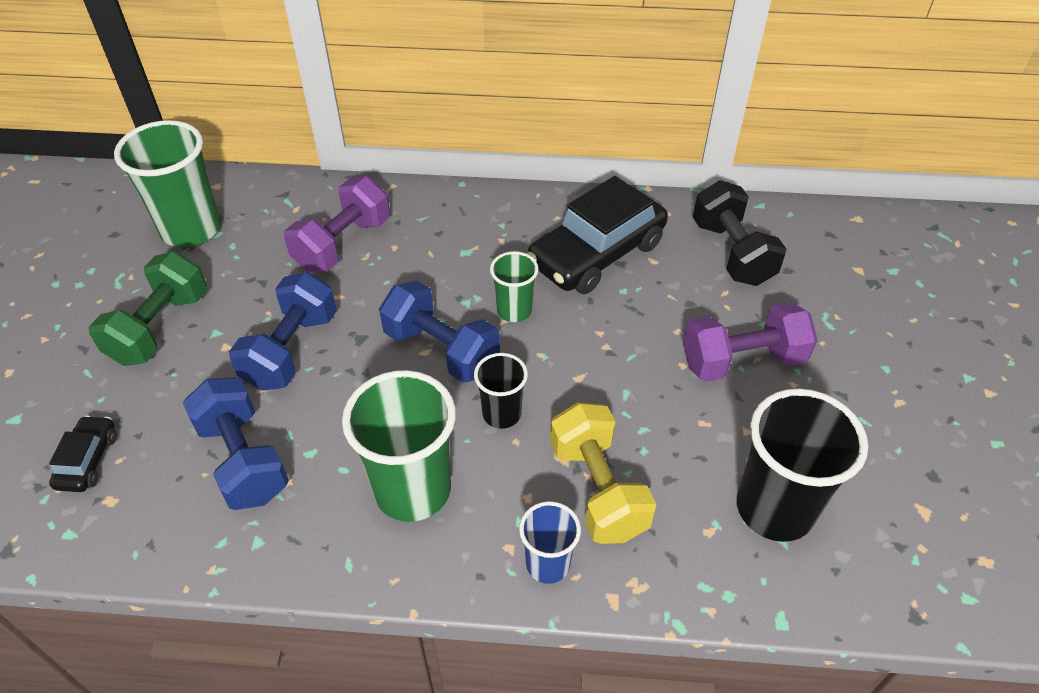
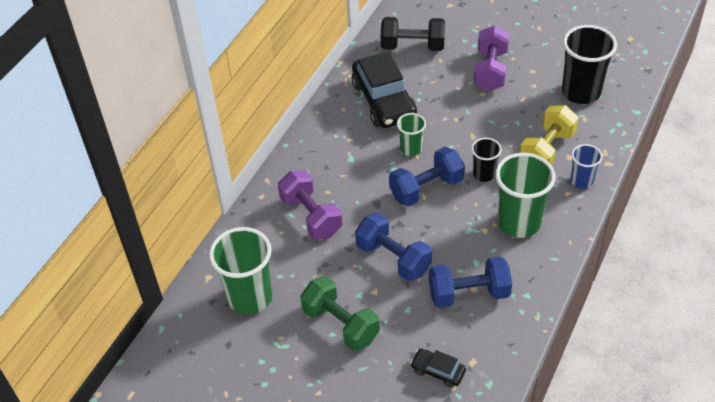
camera: 65 degrees left, 0 degrees up
yellow dumbbell [550,402,656,544] -> yellow dumbbell turned 60 degrees counterclockwise [520,105,579,165]

